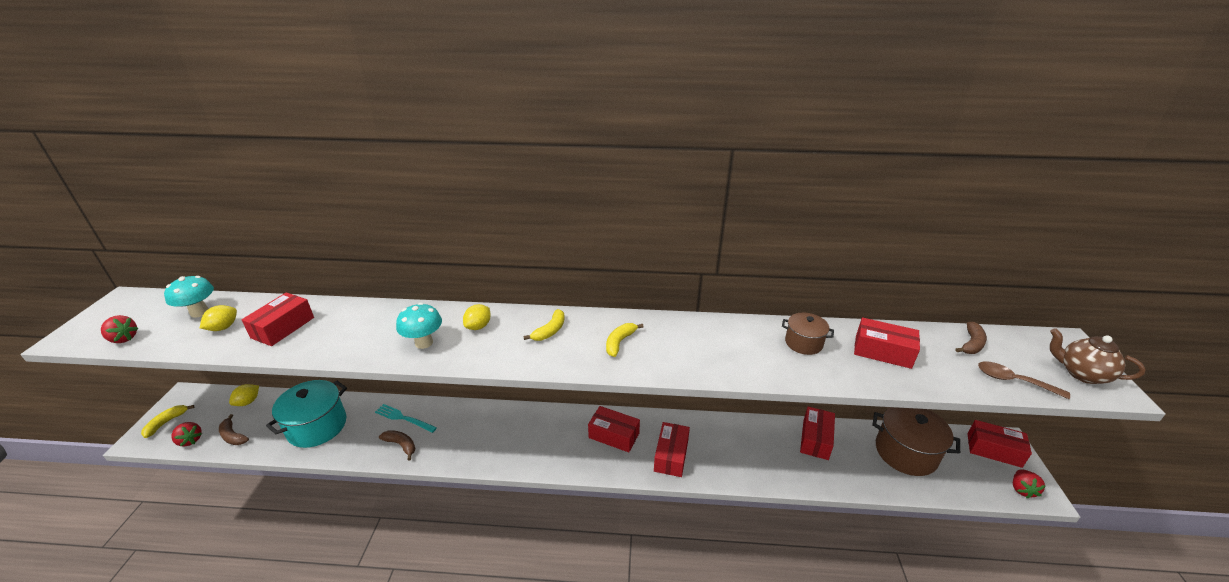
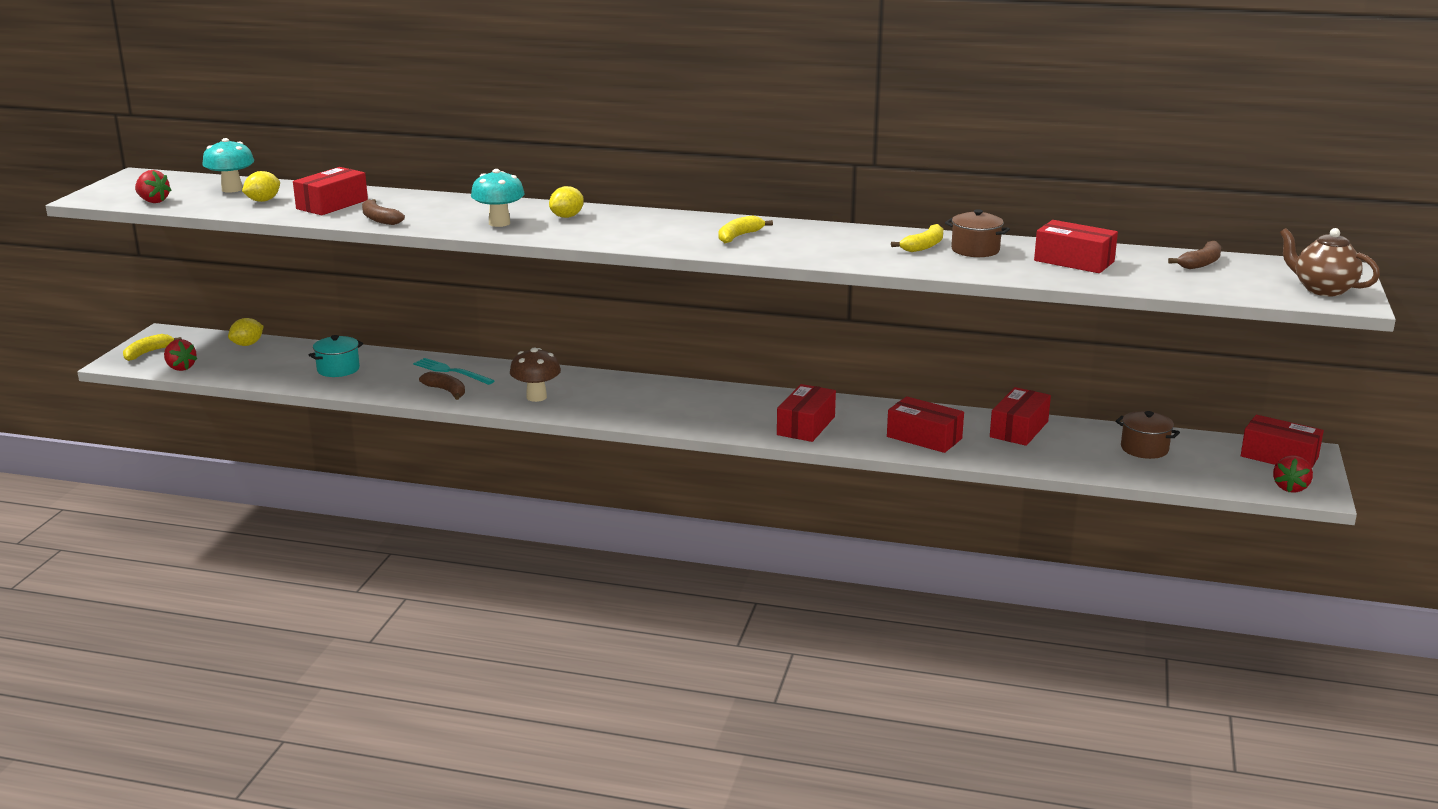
camera: 10 degrees right, 10 degrees down
brown banana [219,414,249,445] -> brown banana moved to [362,199,405,225]
turquoise pot [266,380,347,448] -> turquoise pot [309,335,363,377], size x0.55
yellow banana [523,309,565,341] -> yellow banana moved to [891,224,943,252]
red box [588,406,640,452] -> red box moved to [887,396,964,453]
brown pot [872,407,960,476] -> brown pot [1115,411,1180,459], size x0.55
brown spoon [978,361,1070,399] -> none
none -> brown mushroom [510,348,561,402]

